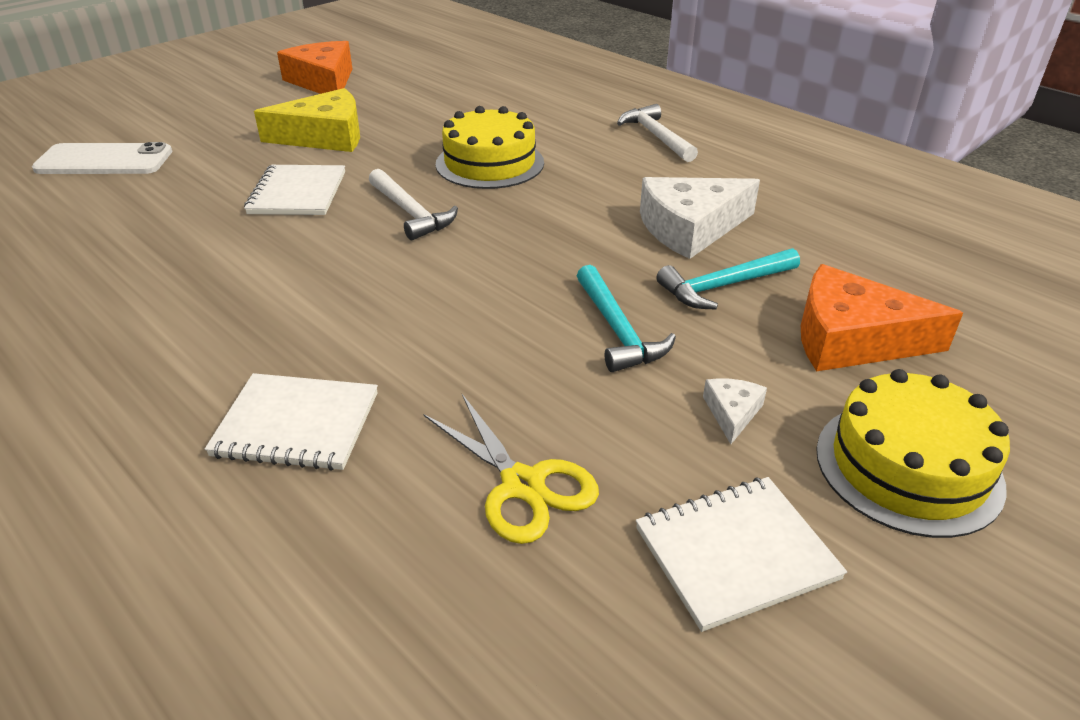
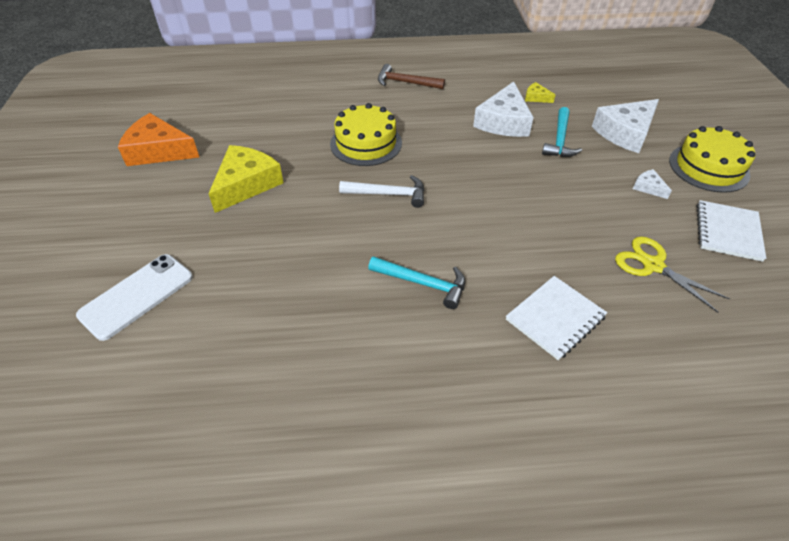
camera: 50 degrees left, 10 degrees up
white notebook [244,165,345,215] -> none
yellow scissors [424,394,599,544] -> yellow scissors turned 135 degrees counterclockwise [615,236,730,313]
turquoise hammer [577,265,676,372] -> turquoise hammer moved to [368,256,465,309]
white hammer [617,104,698,162] -> brown hammer [378,64,445,89]
orange cheese [801,264,963,371] -> white cheese [592,99,659,153]
none -> yellow cheese [525,82,555,103]

